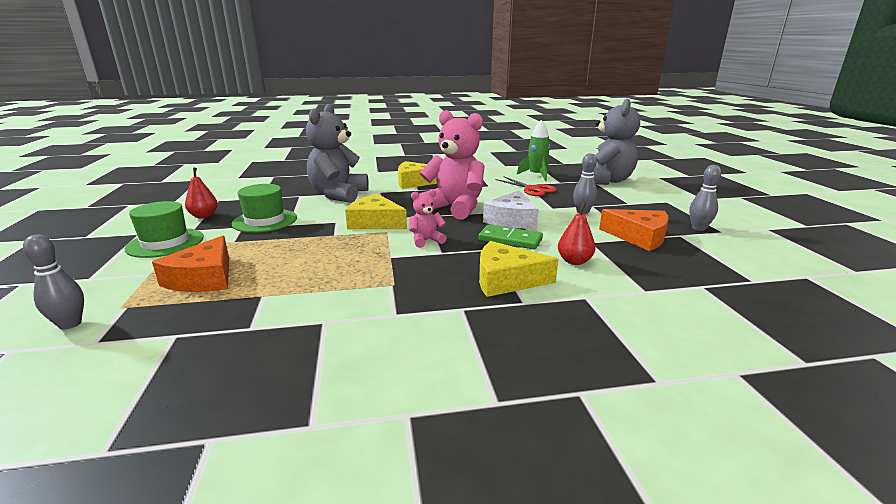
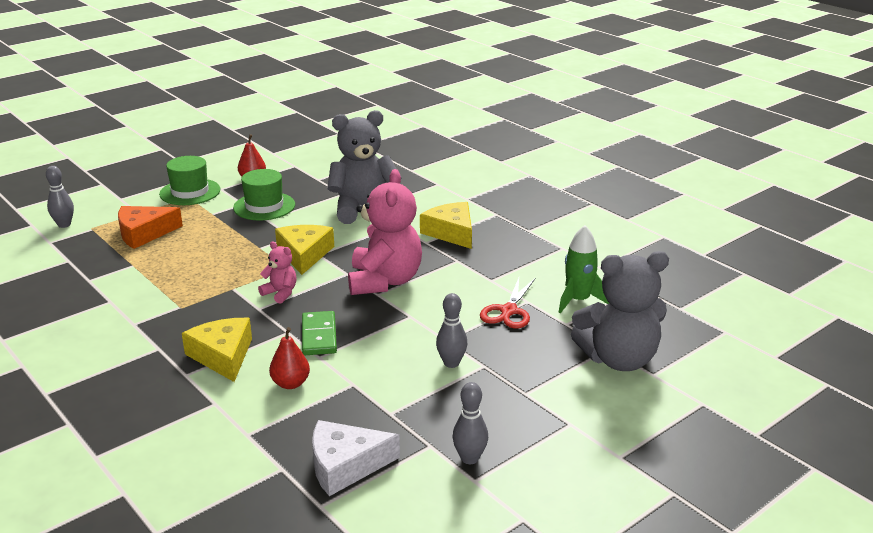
camera: 60 degrees right, 5 degrees up
white cheese [483,190,539,229] -> white cheese moved to [312,420,400,496]
orange cheese [599,209,669,251] -> none

